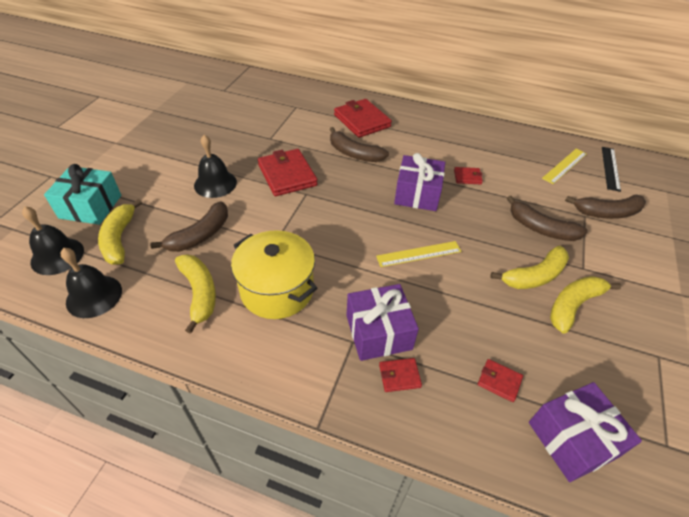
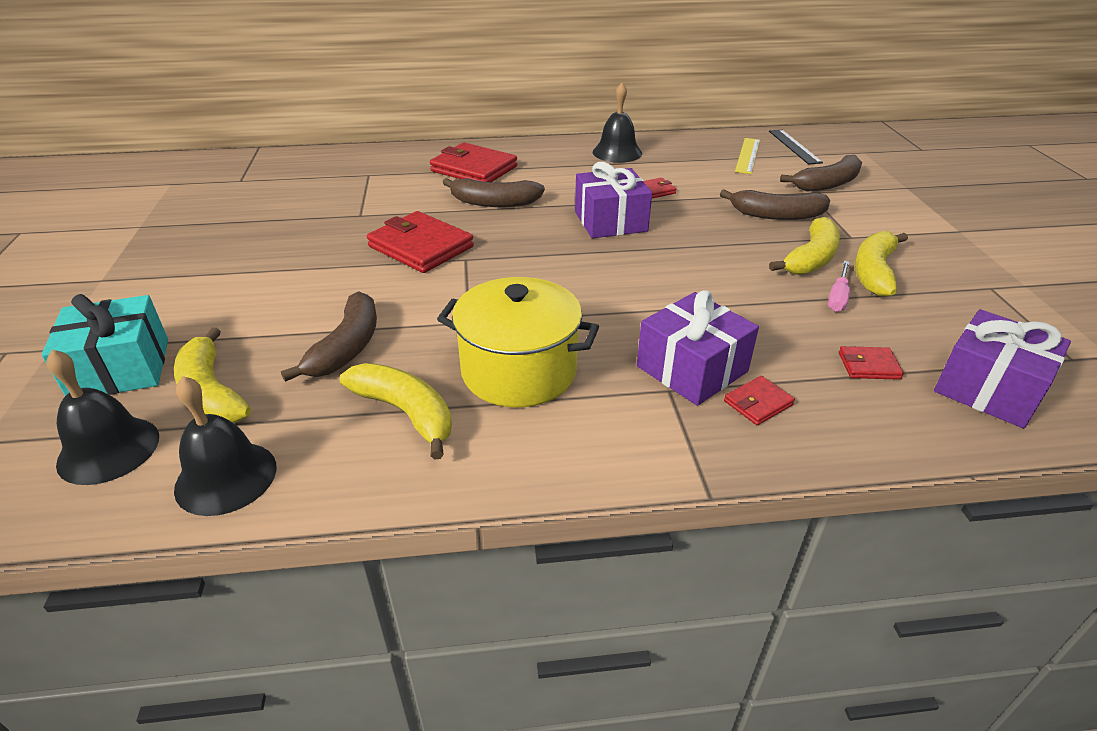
camera: 25 degrees left, 10 degrees down
black bell [194,135,237,198] -> black bell moved to [593,83,642,163]
yellow ruler [376,241,461,267] -> none
none -> pink screwdriver [828,261,850,312]

